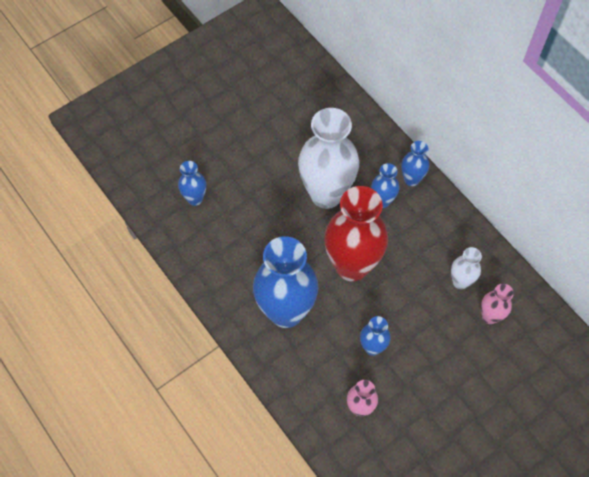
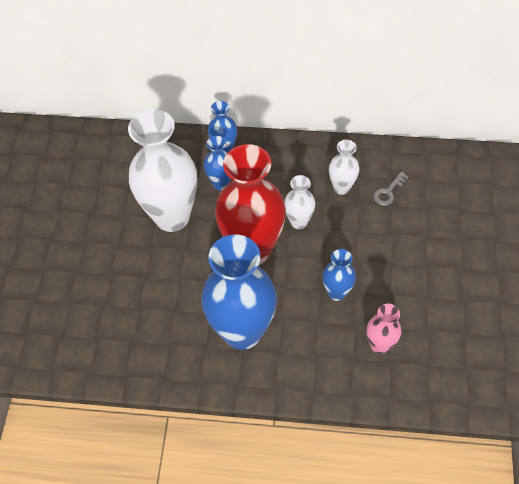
camera: 45 degrees left, 5 degrees down
blue vase [178,161,206,206] -> none
pink vase [481,284,514,324] -> grey key [373,172,409,206]
none -> white vase [284,175,315,229]

